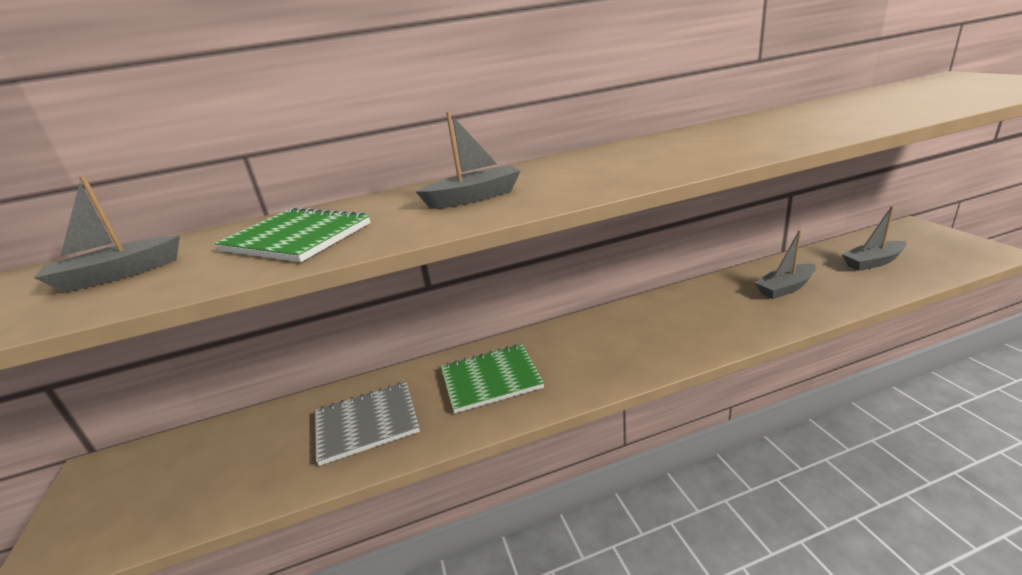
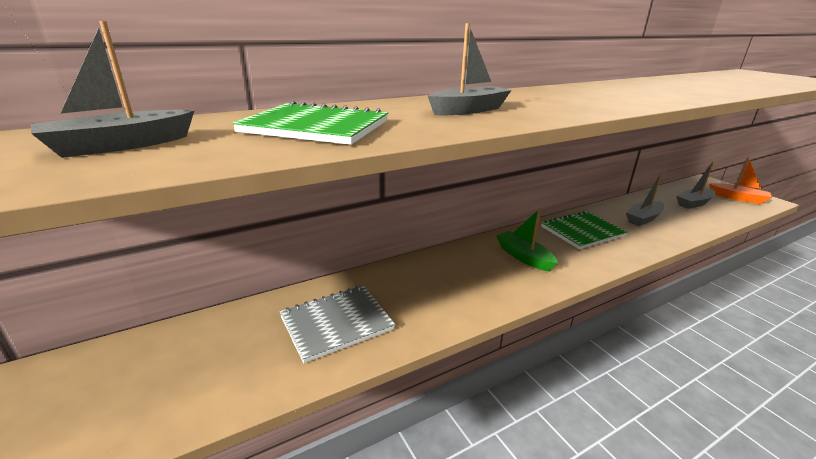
camera: 15 degrees left, 0 degrees up
green notebook [441,344,544,413] -> green notebook moved to [541,211,628,249]
none -> green boat [496,208,558,272]
none -> orange boat [709,157,772,204]

